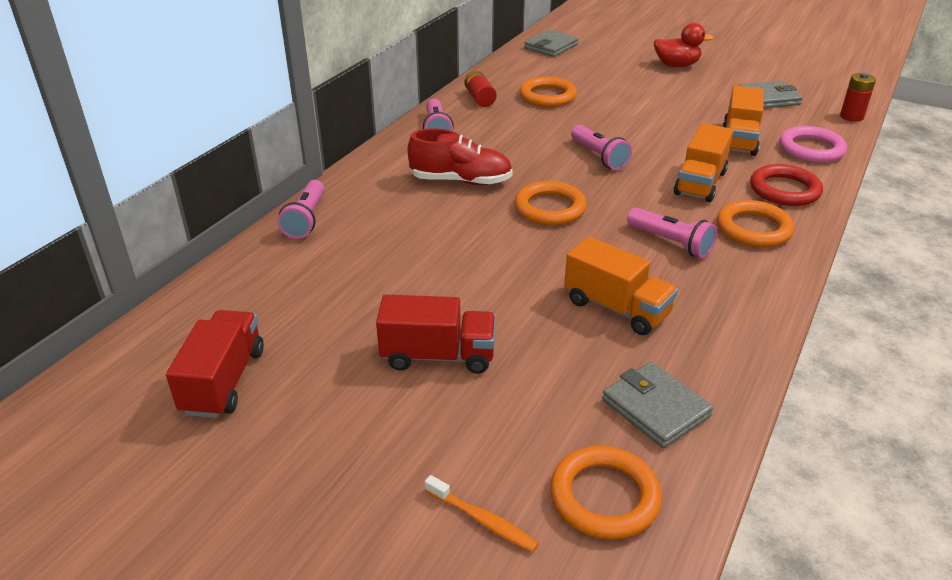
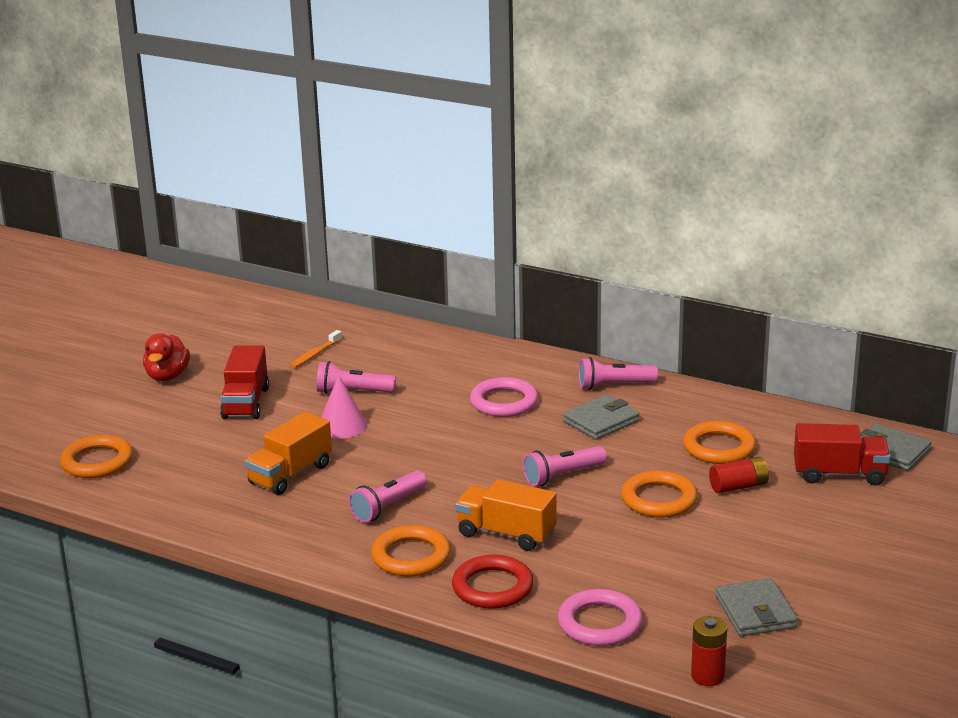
camera: 90 degrees right, 10 degrees down
red truck [166,310,264,418] -> red truck moved to [794,423,890,486]
pink flashlight [277,180,325,239] -> pink flashlight moved to [317,361,396,394]
red shoe [407,128,513,185] -> pink ring [470,377,538,417]
orange toothbrush [425,475,539,552] -> orange toothbrush moved to [290,330,342,368]
red battery [465,71,497,107] -> red battery moved to [709,457,769,493]
orange ring [514,181,587,225] -> orange ring moved to [621,470,697,518]
grey wallet [602,362,713,448] -> grey wallet moved to [563,395,640,440]
red duck [654,23,714,67] -> red duck moved to [143,333,190,381]
orange truck [723,85,764,156] -> none
none -> pink cone [321,375,367,439]

